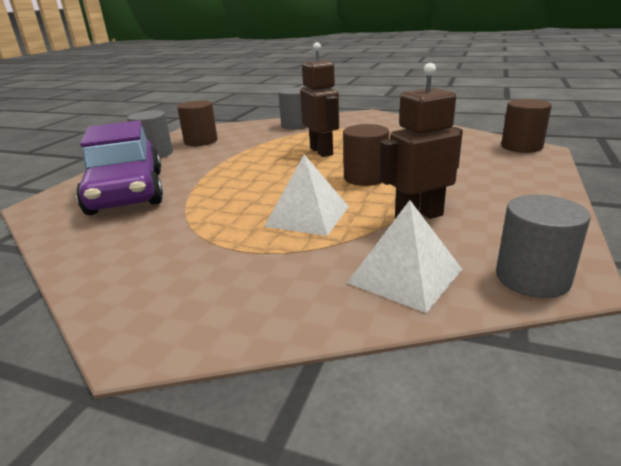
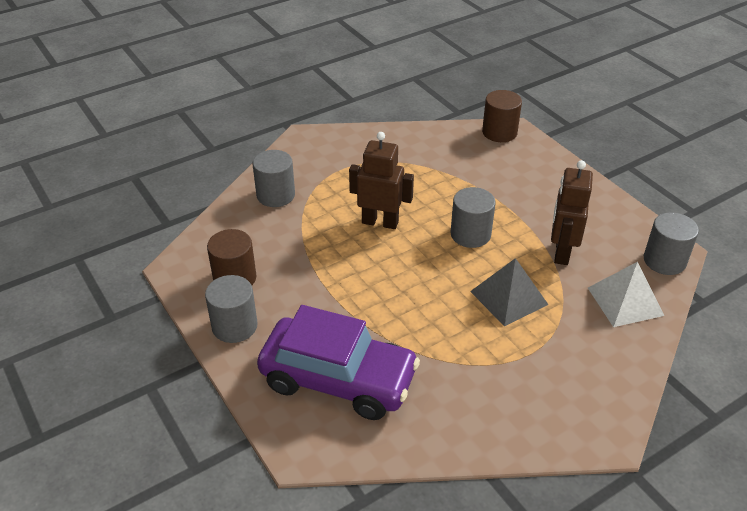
camera: 55 degrees left, 15 degrees up
white pyramid [264,154,349,236] -> grey pyramid [470,258,548,326]
brown cylinder [343,124,389,186] -> grey cylinder [451,187,496,248]

